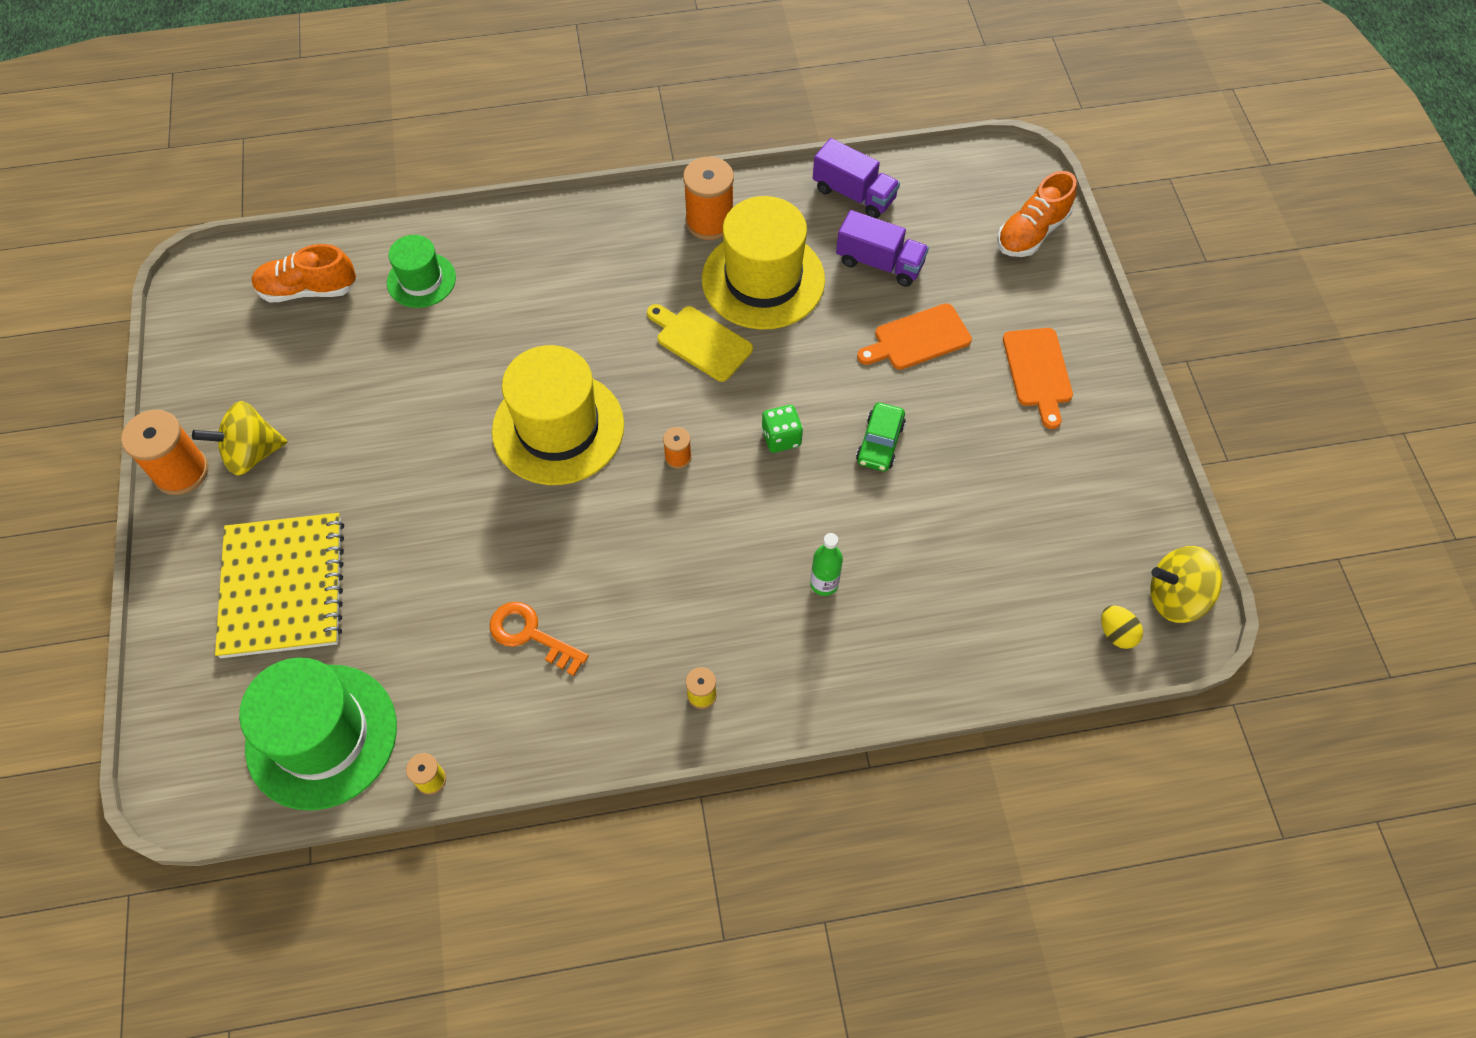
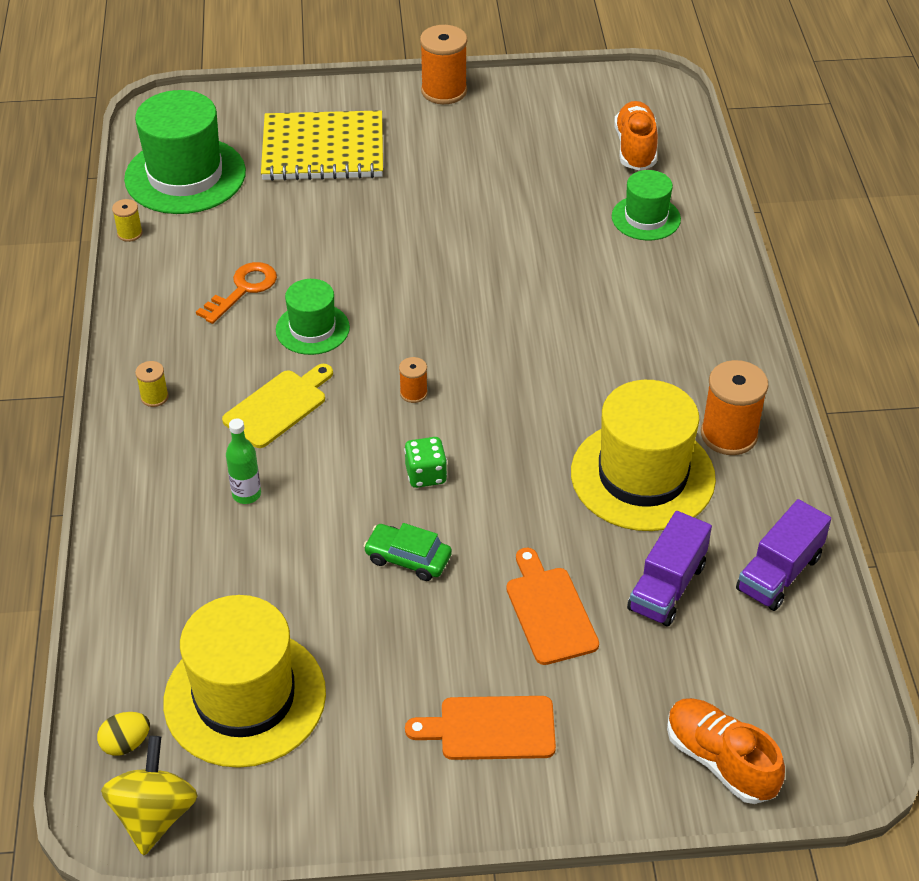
camera: 95 degrees right, 15 degrees down
yellow spinning top [192,401,288,475] -> none
yellow hat [492,345,624,485] -> yellow hat moved to [163,595,326,768]
yellow cutting board [647,304,753,382] -> yellow cutting board moved to [222,364,333,448]
none -> green hat [276,279,350,355]

